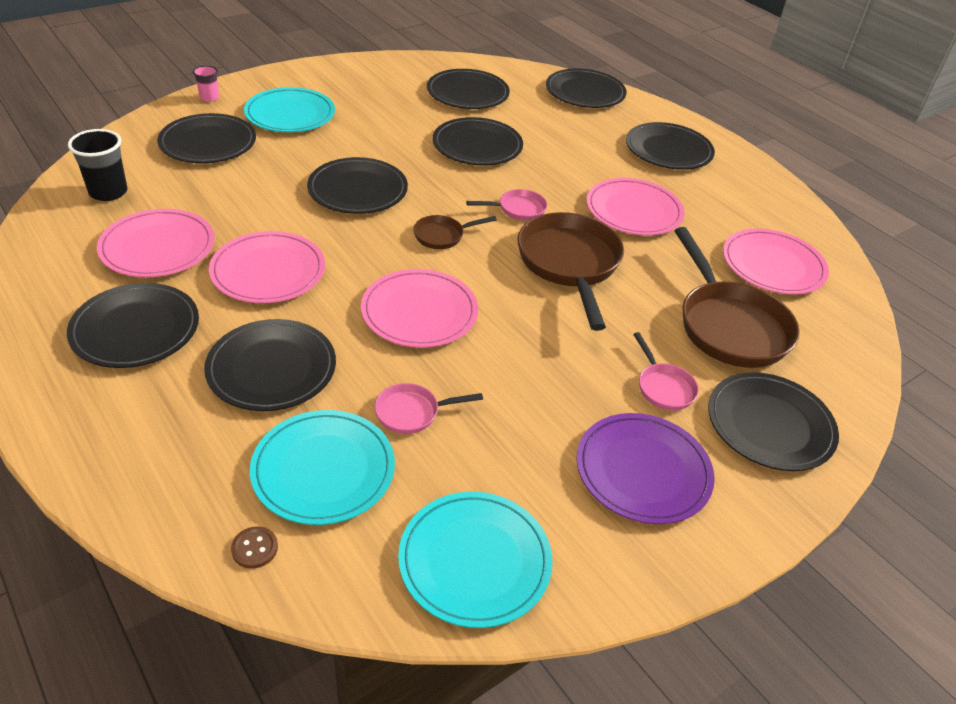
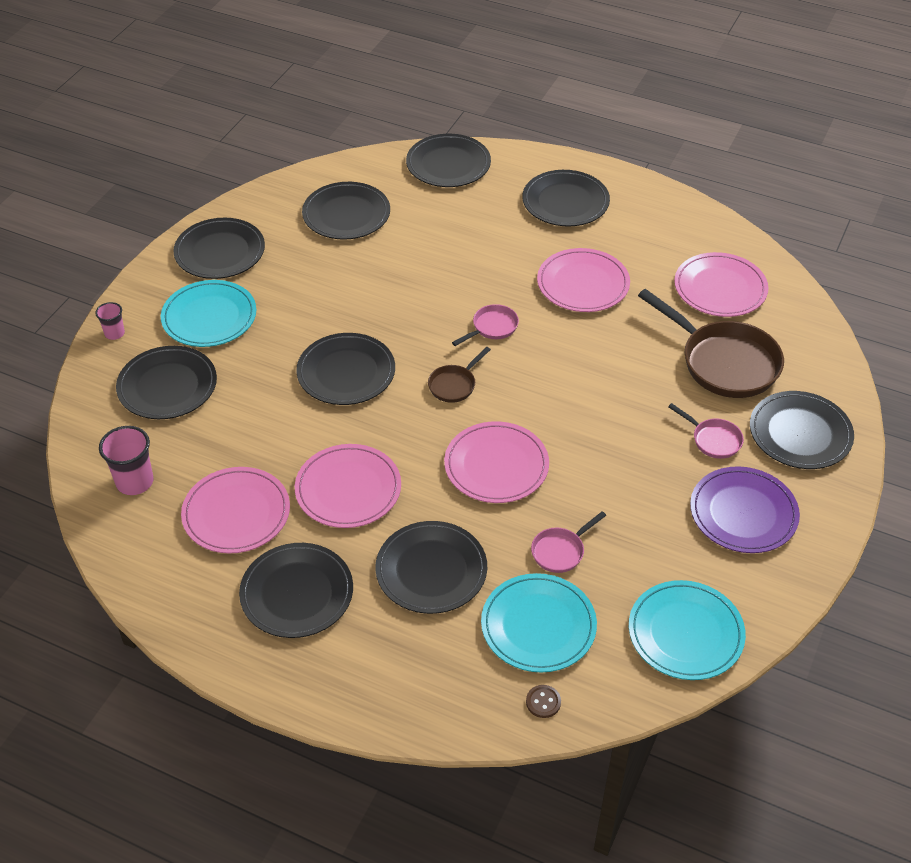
camera: 25 degrees left, 5 degrees up
black cup [68,129,128,201] -> pink cup [99,426,154,495]
black plate [433,117,523,166] -> black plate moved to [173,218,265,279]
brown pan [517,212,624,331] -> none

